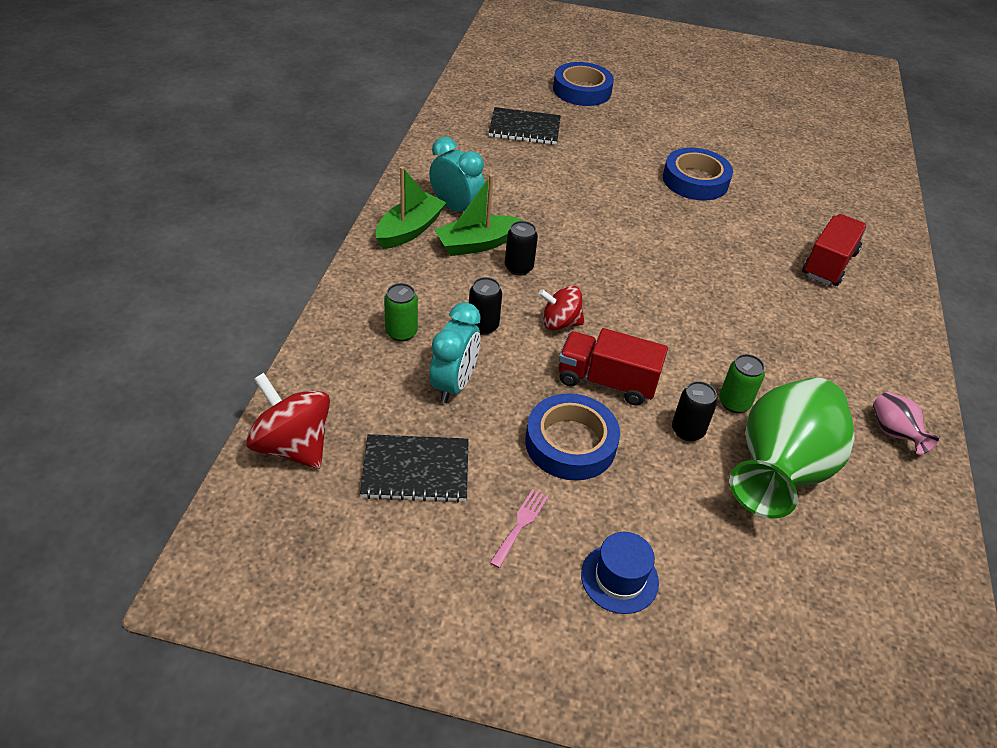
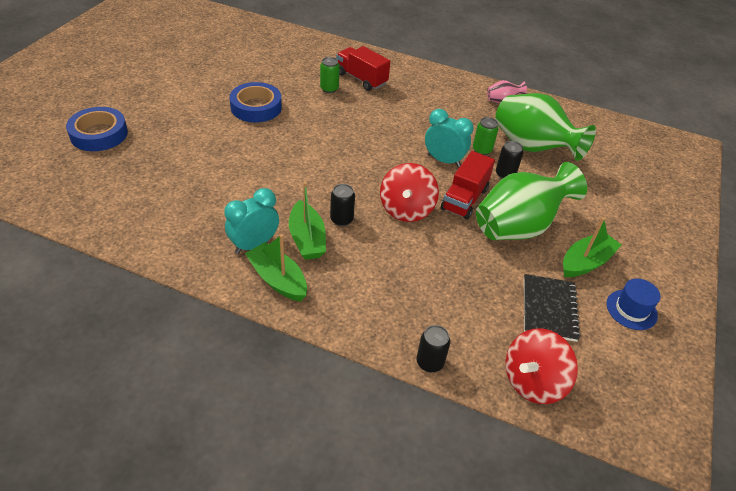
camera: 80 degrees left, 0 degrees up
green can [384,283,418,342] -> green can moved to [320,57,340,93]
turquoise clock [430,302,481,403] -> turquoise clock moved to [425,109,474,167]
black can [469,277,502,335] -> black can moved to [416,325,451,372]
black notebook [489,107,561,145] -> none
pink fork [490,489,548,568] -> green boat [563,217,622,277]
blue tape [525,393,620,481] -> green vase [476,162,587,240]
red spinning top [539,285,585,330] -> red spinning top [380,163,439,222], size x1.54
blue hat [581,532,659,614] -> blue hat moved to [607,278,661,330]

